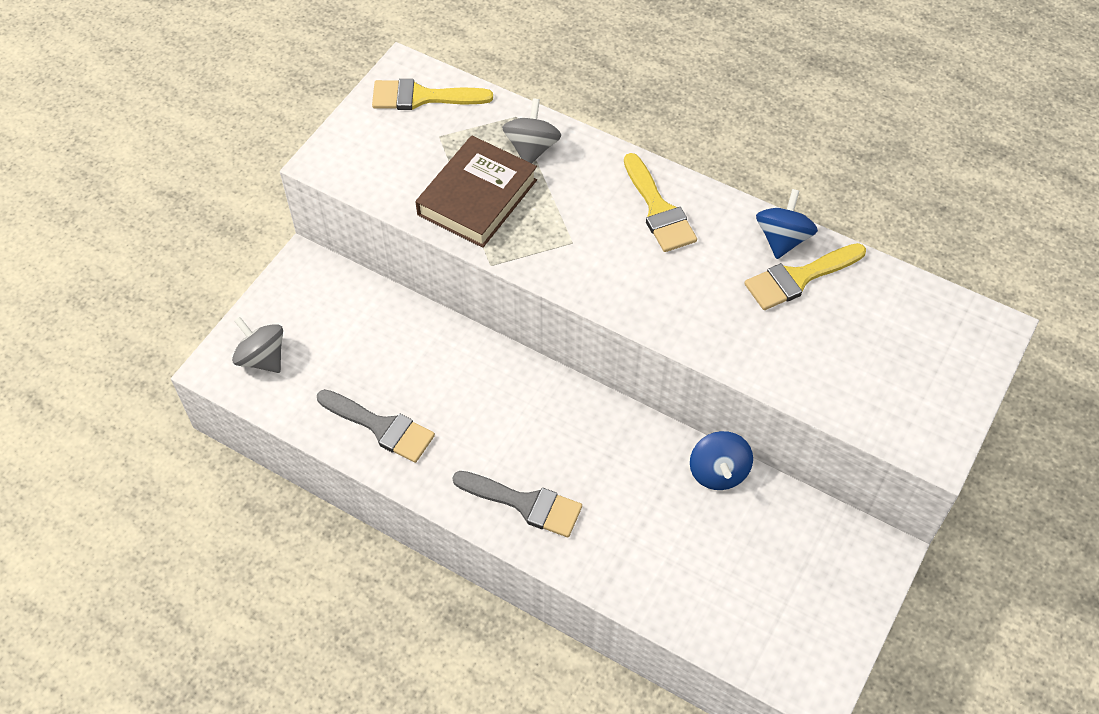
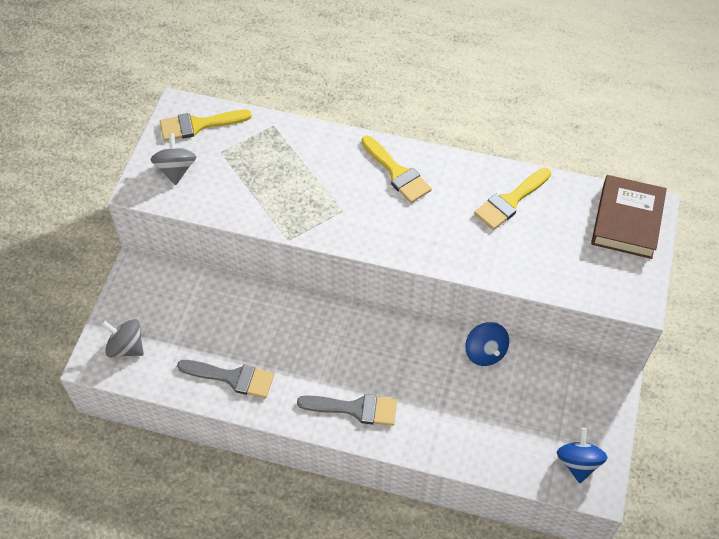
camera: 15 degrees left, 0 degrees up
brown book [415,136,537,248] -> brown book moved to [591,175,667,259]
grey spinning top [502,98,561,163] -> grey spinning top moved to [150,133,197,185]
blue spinning top [756,189,818,259] -> blue spinning top moved to [557,428,608,483]

